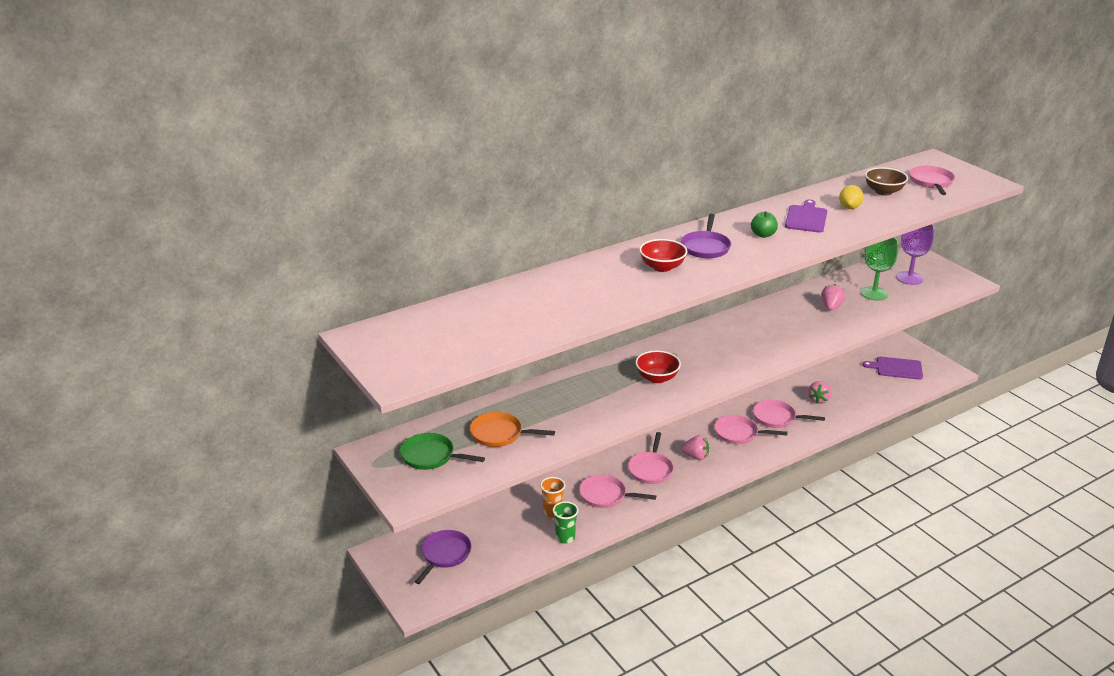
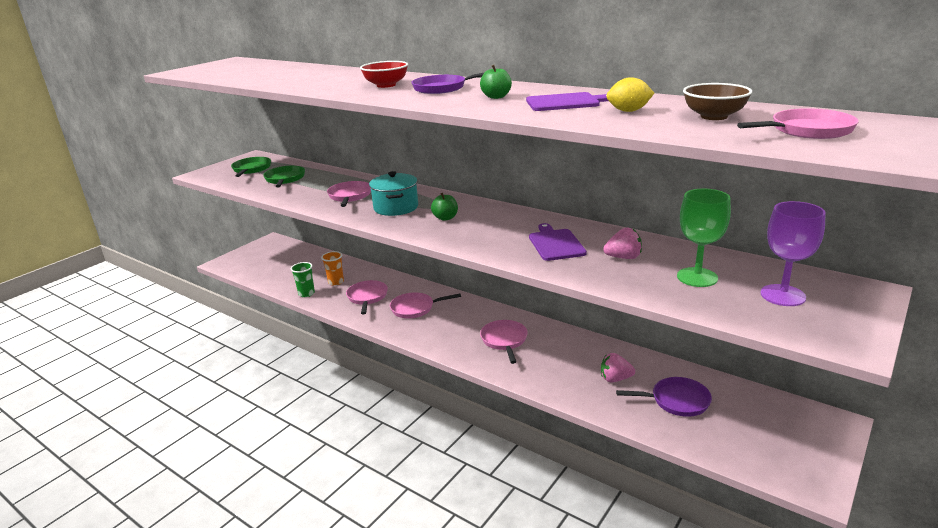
camera: 70 degrees right, 5 degrees down
purple pan [415,530,472,584] -> purple pan moved to [616,377,712,417]
orange pan [470,412,555,447] -> green pan [263,166,305,187]
red bowl [635,350,681,383] -> turquoise pot [369,171,418,216]
pink strawberry [680,435,709,460] -> none
pink pan [753,400,825,428] -> pink pan moved to [327,181,371,207]
purple cutting board [862,357,923,380] -> purple cutting board moved to [529,223,587,261]
none -> green apple [431,193,458,221]

